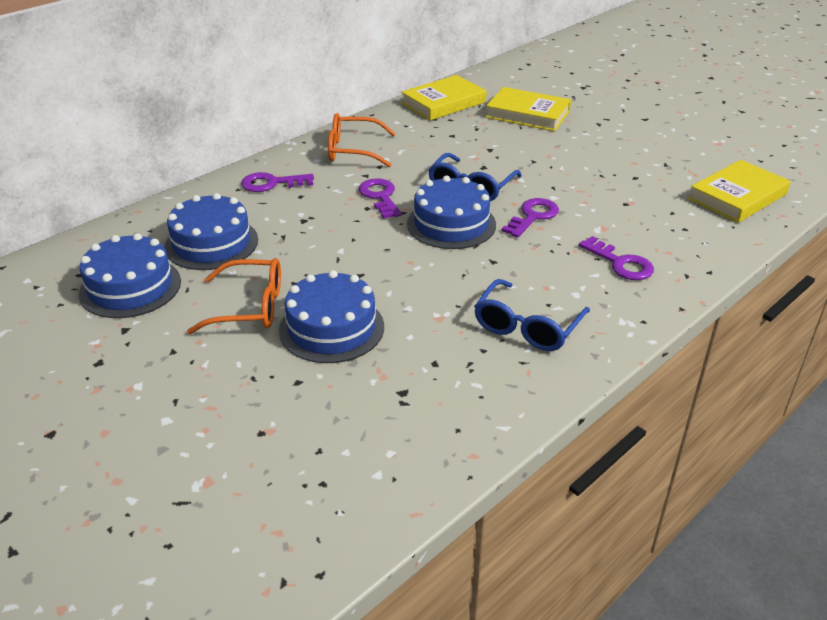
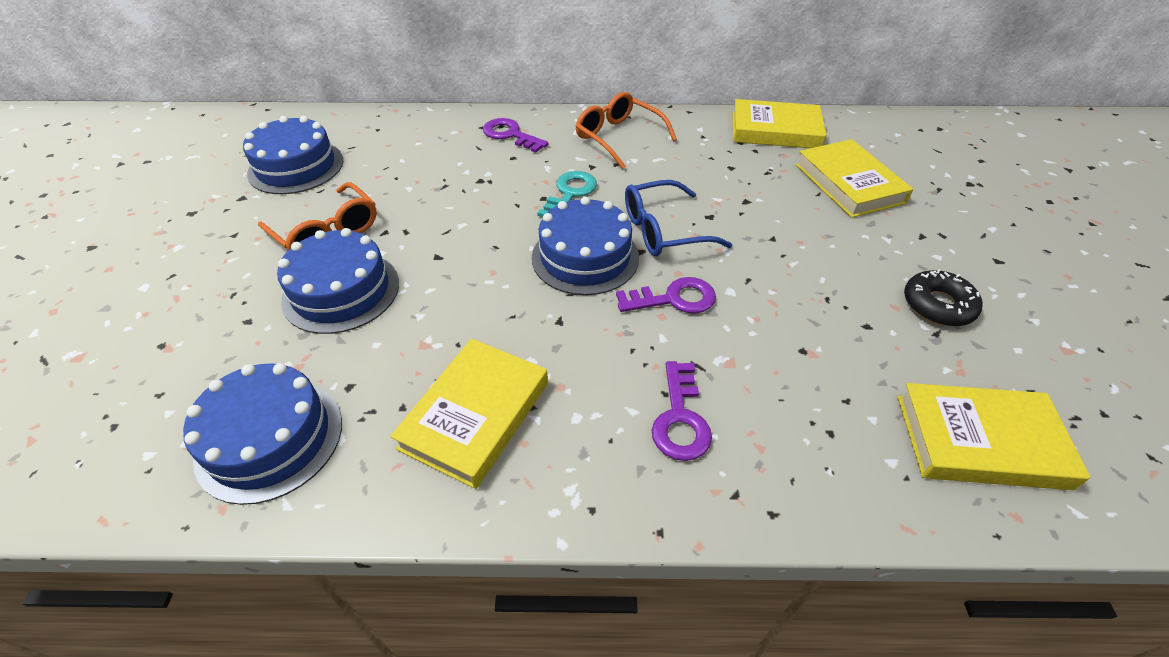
camera: 45 degrees right, 10 degrees up
blue cake [164,193,258,270] -> blue cake moved to [183,363,342,505]
purple key [359,178,402,219] -> turquoise key [537,171,597,217]
blue glasses [474,279,590,351] -> yellow book [390,339,548,489]
none -> black donut [904,269,983,326]

